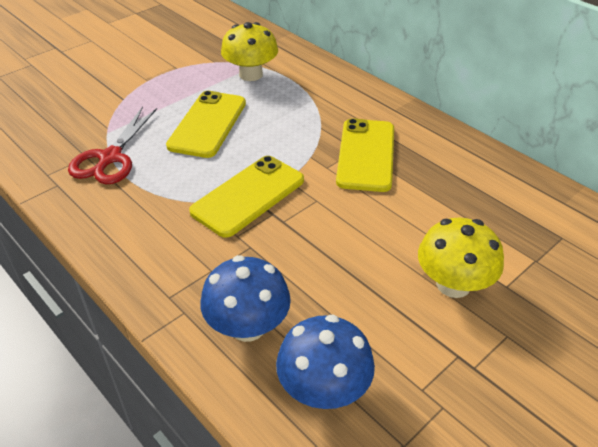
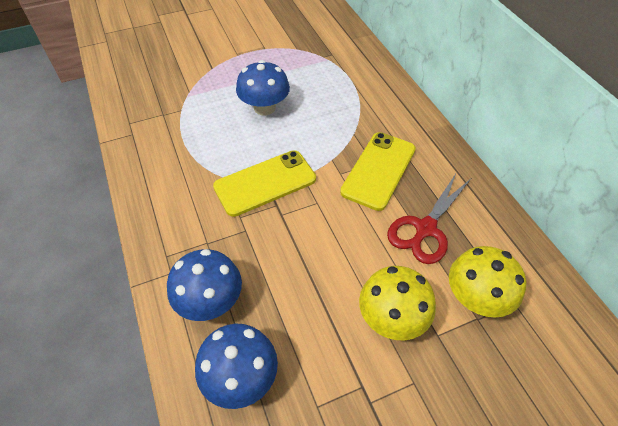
camera: 20 degrees right, 10 degrees up
red scissors [68,107,157,184] -> red scissors moved to [387,172,471,264]
yellow phone [166,91,246,158] -> blue mushroom [236,60,290,115]
yellow mushroom [221,22,278,81] -> yellow mushroom moved to [449,246,526,318]

